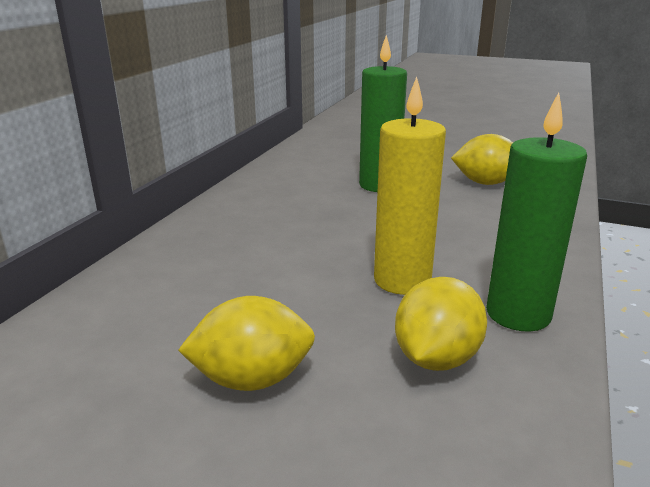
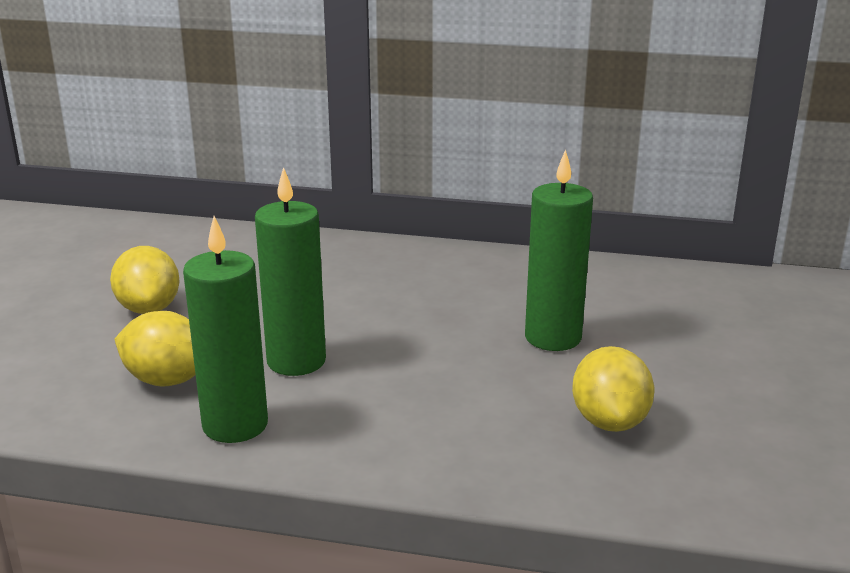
camera: 80 degrees right, 0 degrees up
yellow candle [374,77,446,295] -> green candle [255,167,326,376]

